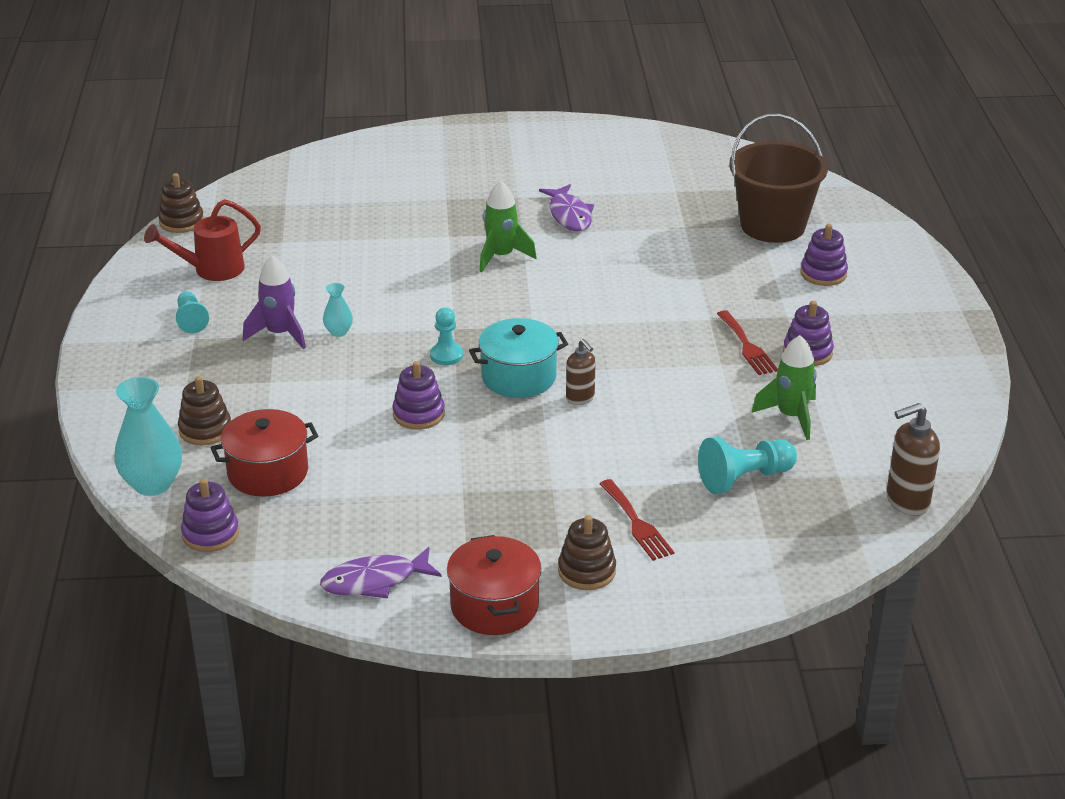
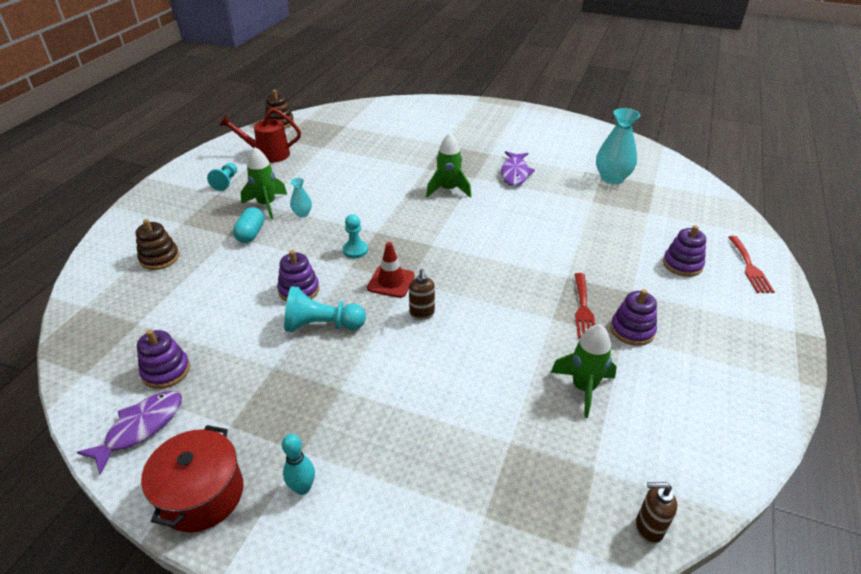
camera: 25 degrees right, 5 degrees up
turquoise vase [114,377,182,496] -> turquoise vase moved to [596,108,640,184]
purple stacking toy [181,479,239,552] -> purple stacking toy moved to [137,330,190,389]
red pot [211,409,318,497] -> none
purple rocket [243,255,306,349] -> green rocket [241,147,287,219]
purple fish [320,547,442,598] -> purple fish turned 120 degrees clockwise [77,391,182,475]
turquoise pot [469,318,568,398] -> red traffic cone [367,242,415,298]
brown stacking toy [558,515,616,590] -> turquoise bowling pin [282,434,315,495]
red fork [599,479,674,561] -> red fork moved to [728,236,775,293]
turquoise pawn [698,437,797,494] -> turquoise pawn moved to [284,286,366,332]
brown bucket [729,114,828,243] -> none
brown soap dispenser [886,403,940,516] -> brown soap dispenser [636,482,677,544], size x0.64
none -> turquoise capsule [233,207,264,243]

